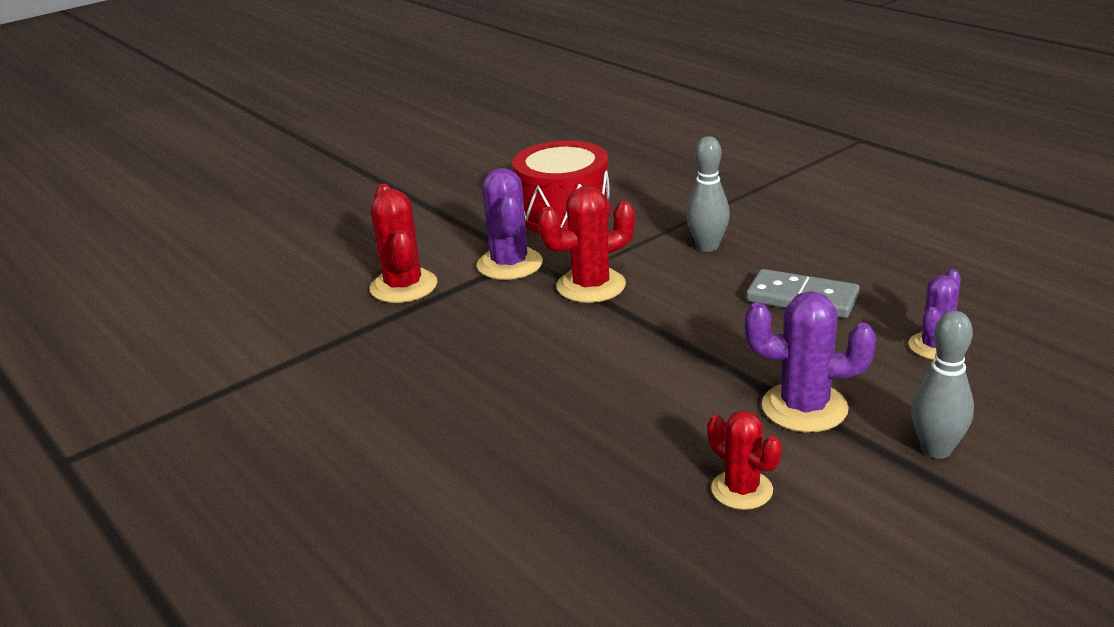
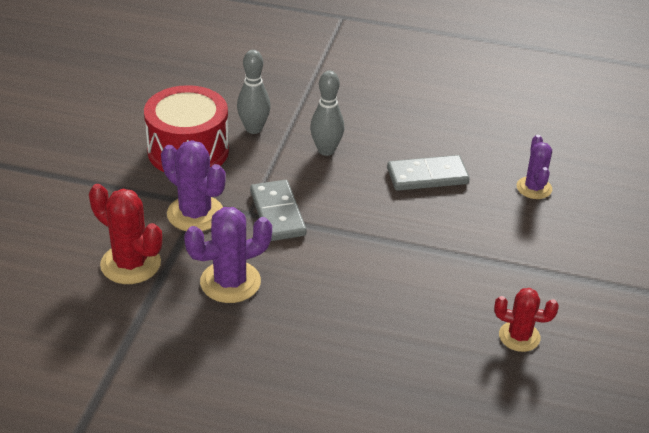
camera: 40 degrees left, 10 degrees up
red cactus [538,186,635,303] -> grey domino [250,180,307,241]
purple cactus [745,291,876,432] -> purple cactus moved to [184,207,272,303]
grey bowling pin [911,311,974,459] -> grey bowling pin moved to [237,50,270,134]

